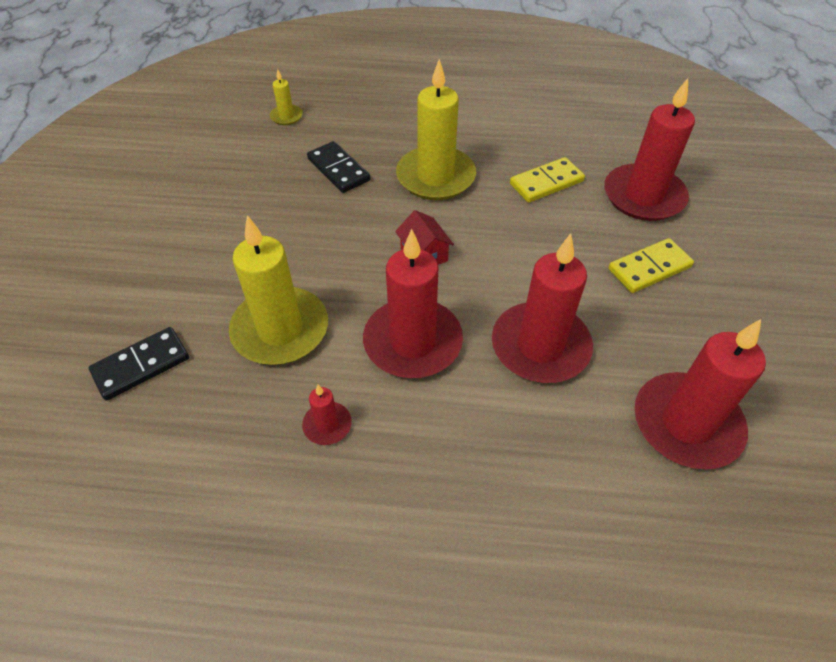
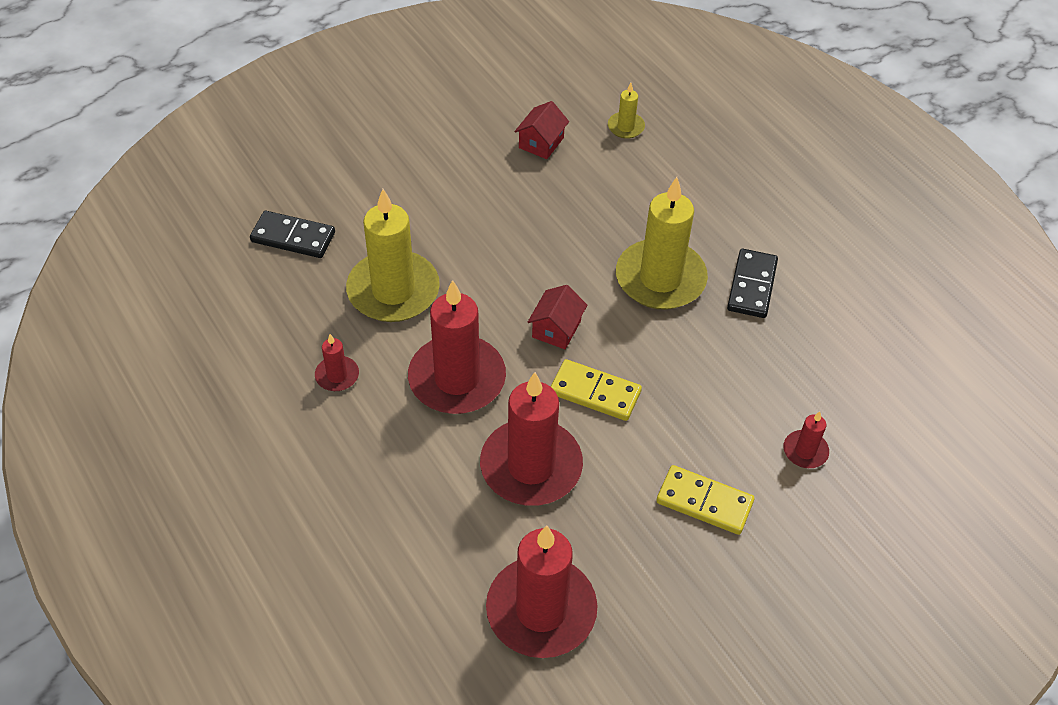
camera: 50 degrees right, 0 degrees up
black domino [307,141,370,193] -> black domino moved to [727,249,778,318]
yellow domino [510,157,585,203] -> yellow domino moved to [551,359,642,421]
red candle [604,78,695,221] -> red candle [783,411,829,468], size x0.45
none -> red house [514,101,569,159]

